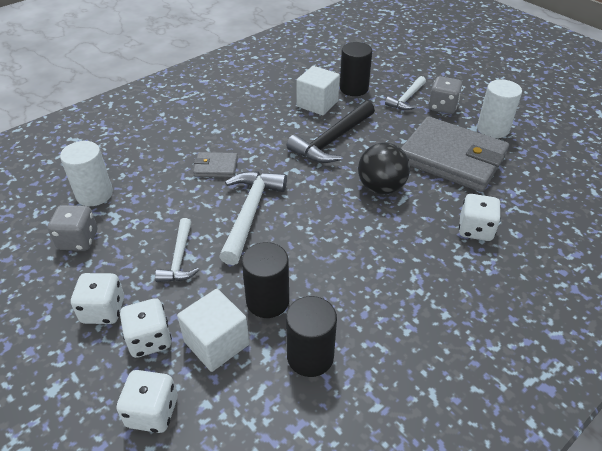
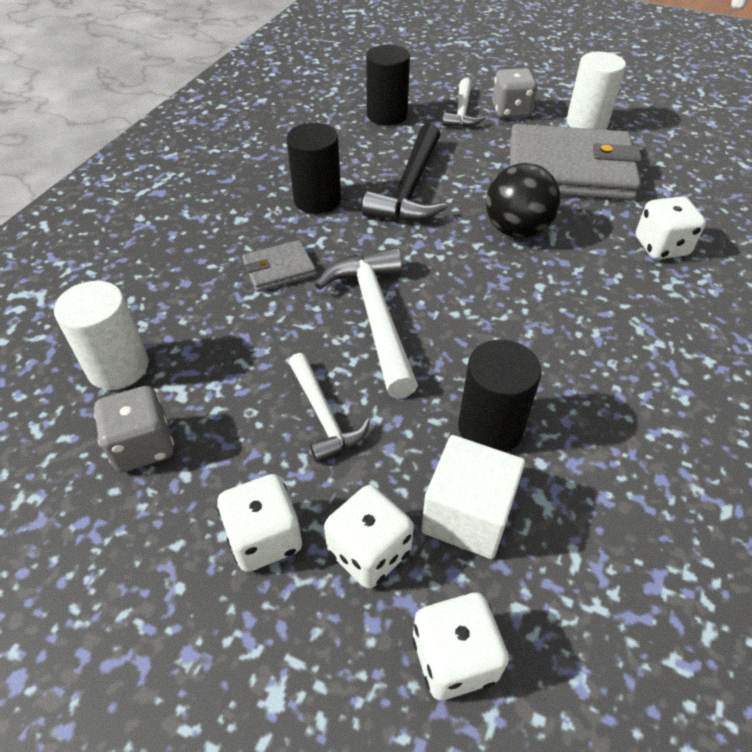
camera: 25 degrees left, 5 degrees up
black cylinder [286,296,337,377] -> black cylinder moved to [287,123,341,214]
white cube [296,66,340,115] -> none

